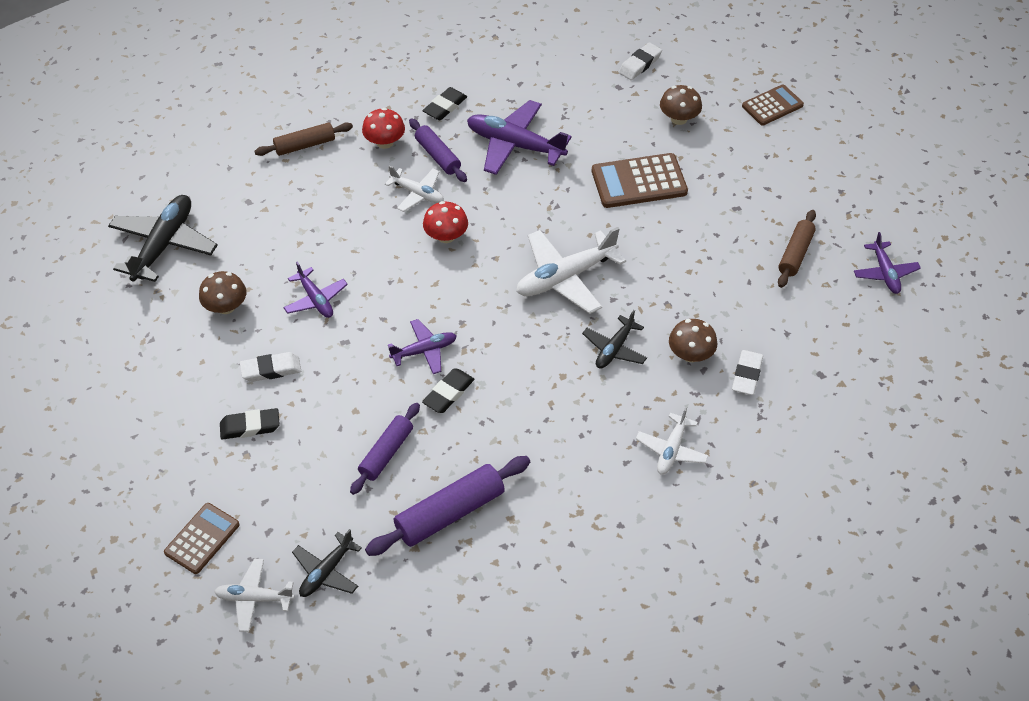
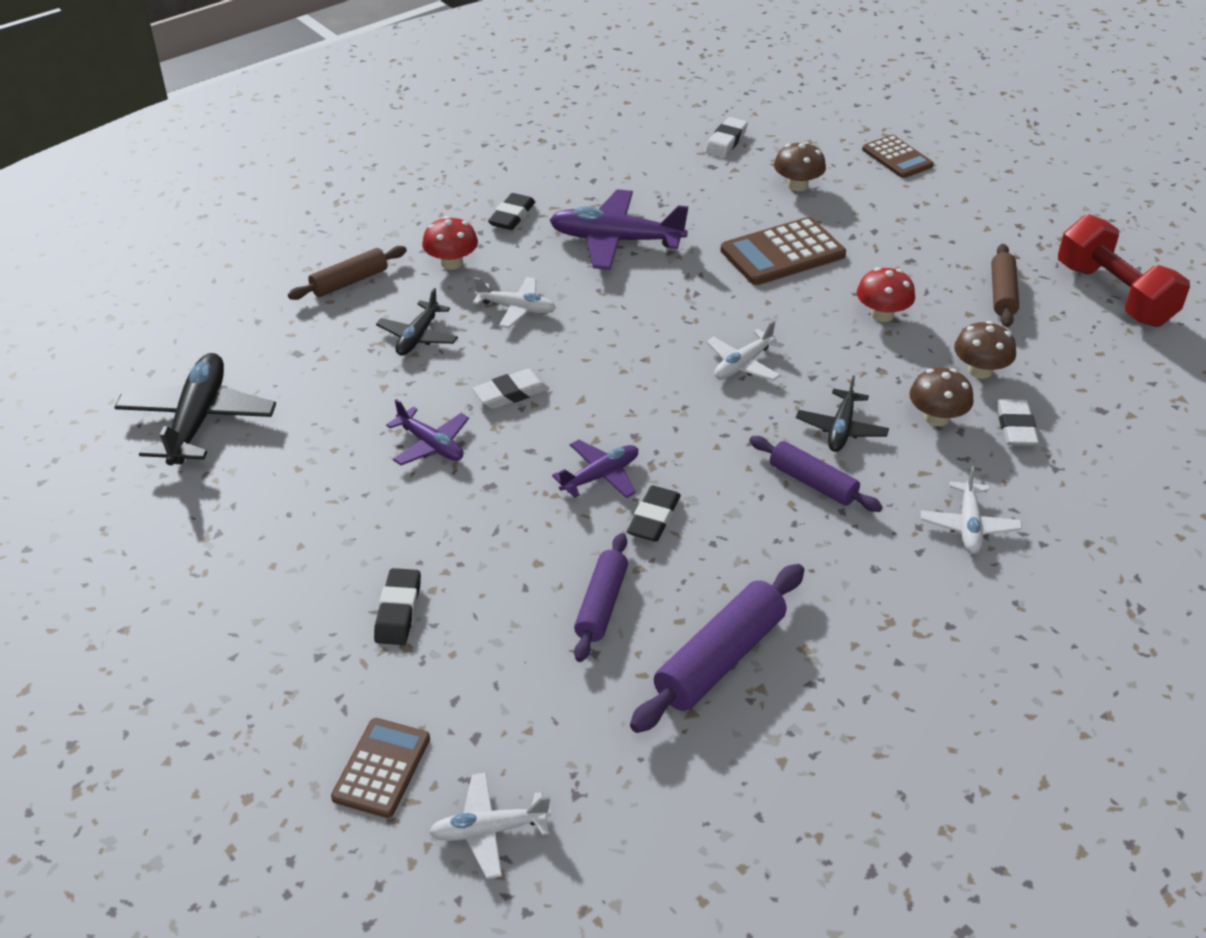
camera: 15 degrees left, 10 degrees down
brown mushroom [199,271,246,314] -> brown mushroom moved to [954,321,1016,379]
black eraser [220,408,280,440] -> black eraser turned 60 degrees counterclockwise [374,568,421,645]
white eraser [240,352,301,382] -> white eraser moved to [472,369,549,409]
black plane [292,529,362,597] -> black plane moved to [376,288,458,356]
purple rolling pin [409,118,467,182] -> purple rolling pin moved to [749,436,883,512]
red mushroom [423,201,468,243] -> red mushroom moved to [857,267,915,322]
white plane [516,227,626,314] -> white plane [706,320,784,381], size x0.58
brown calculator [742,84,804,126] -> brown calculator turned 105 degrees clockwise [862,135,934,178]
purple plane [854,232,921,294] -> red dumbbell [1058,214,1190,327]

